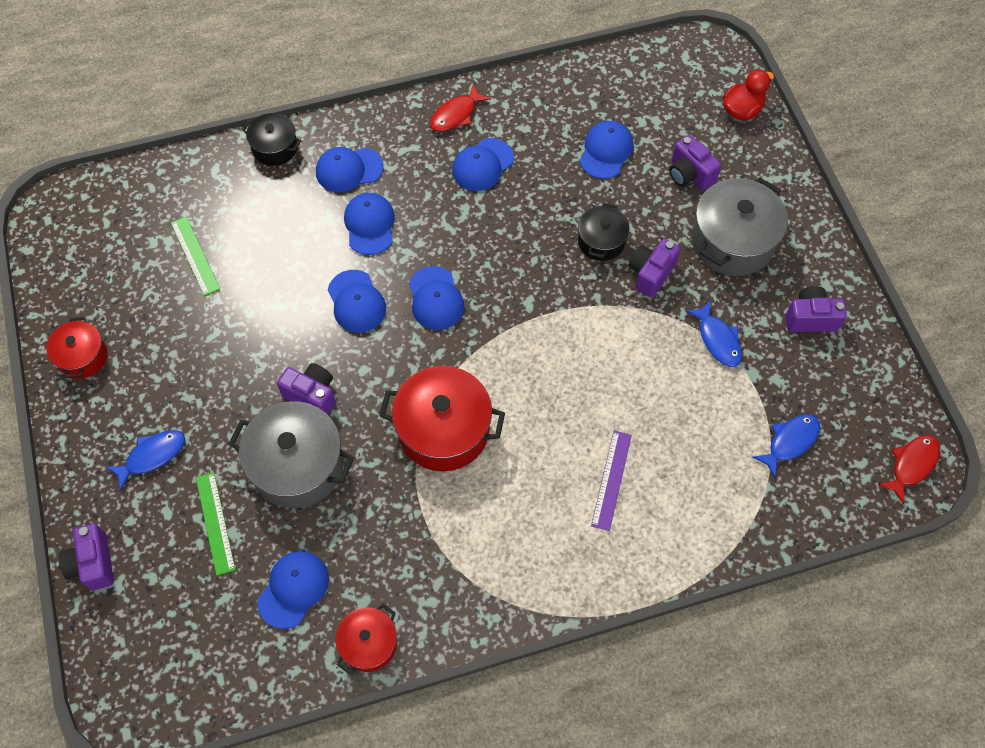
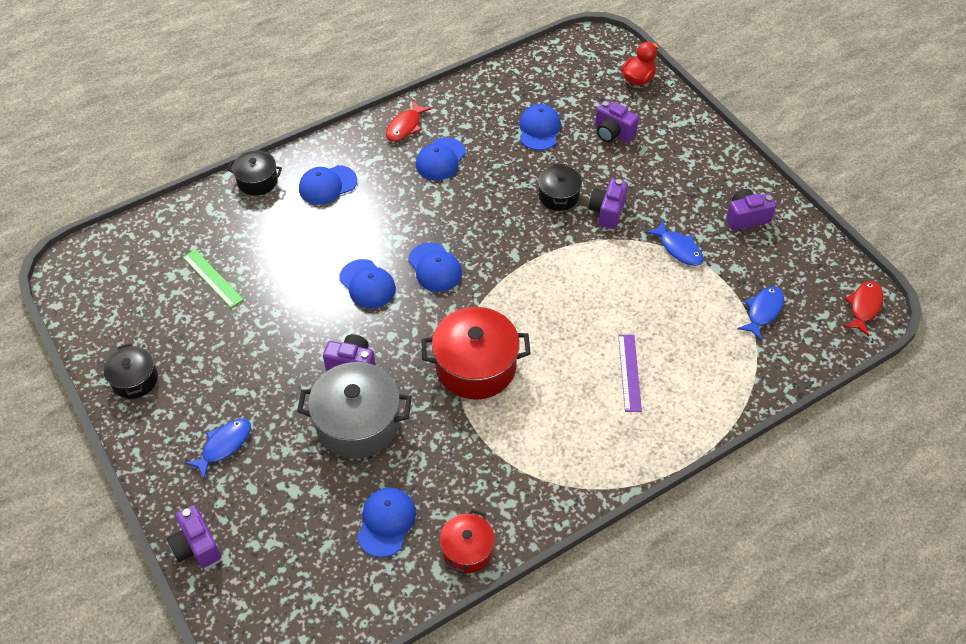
camera: 15 degrees left, 10 degrees down
red pot [47,317,108,379] -> black pot [103,343,158,399]
green ruler [196,472,236,576] -> none
blue cap [344,193,395,255] -> none
grey pot [691,178,788,276] -> none

